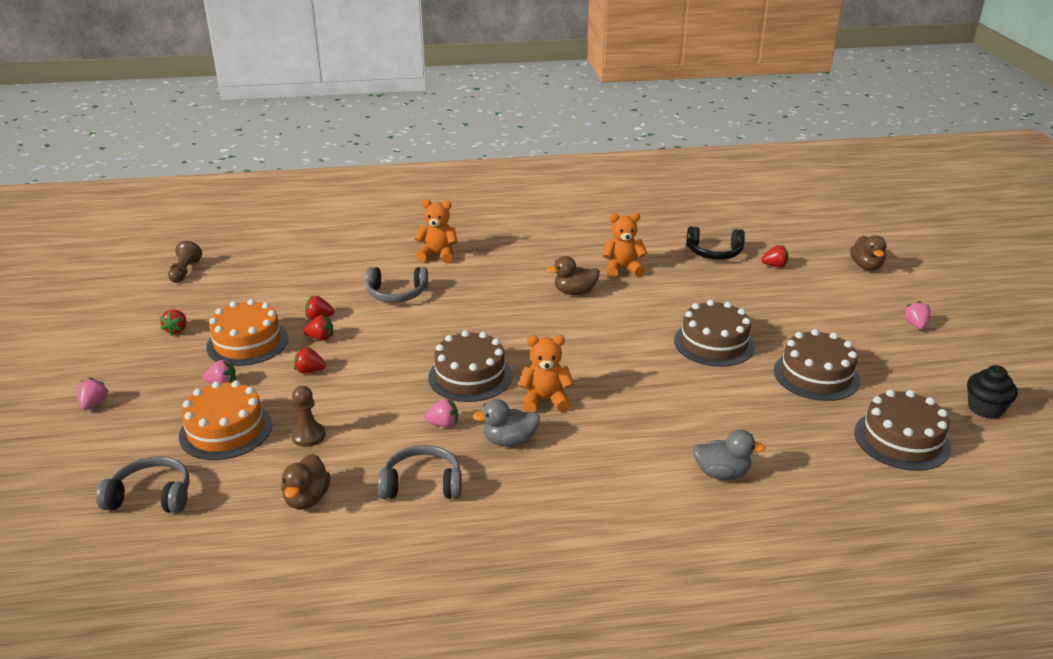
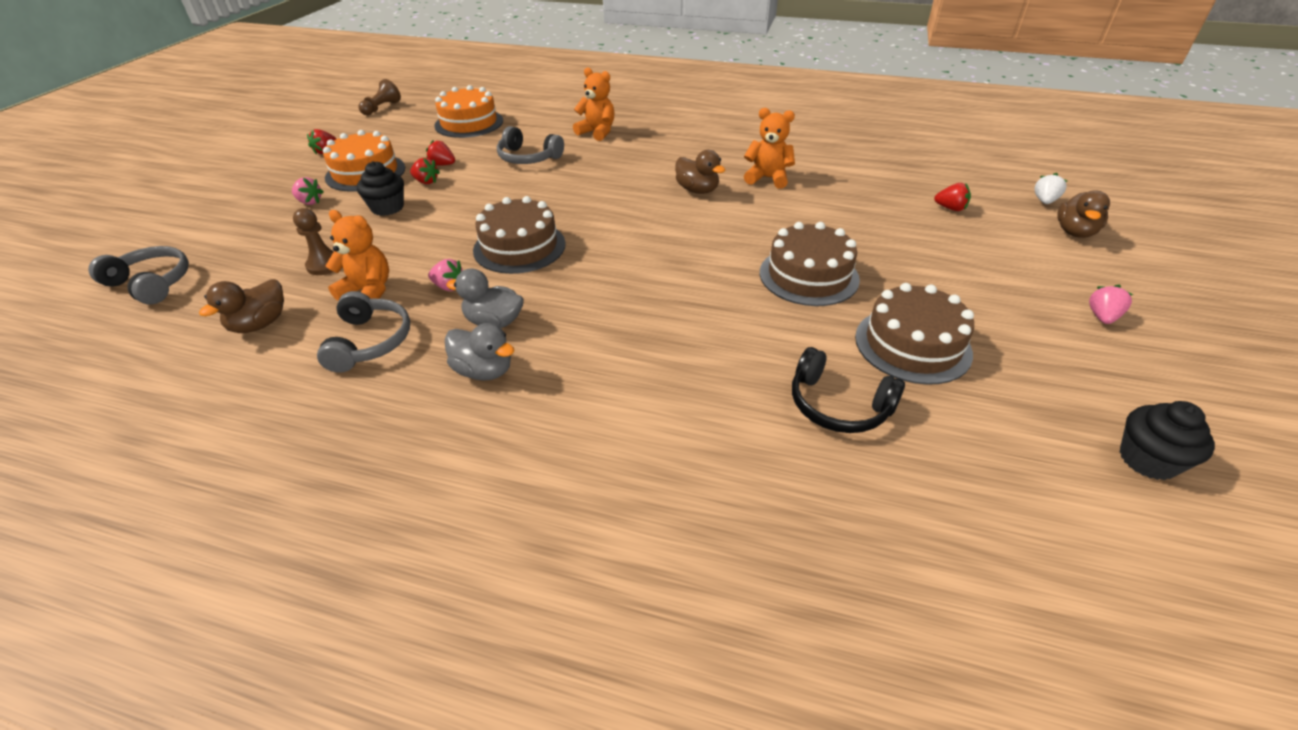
camera: 25 degrees right, 10 degrees up
pink strawberry [77,377,109,410] -> none
orange cake [179,380,272,460] -> orange cake moved to [434,85,503,138]
red strawberry [294,347,326,373] -> black cupcake [357,161,404,216]
grey headphones [378,445,462,499] -> grey headphones turned 60 degrees clockwise [317,291,410,373]
orange teddy bear [519,335,574,412] -> orange teddy bear moved to [326,210,389,301]
brown duck [547,256,600,295] -> brown duck turned 150 degrees counterclockwise [675,150,725,194]
black headphones [686,226,745,260] -> black headphones moved to [792,347,905,433]
grey duck [693,430,766,480] -> grey duck moved to [445,323,515,381]
brown cake [854,390,951,471] -> none
none -> white strawberry [1034,173,1067,204]

